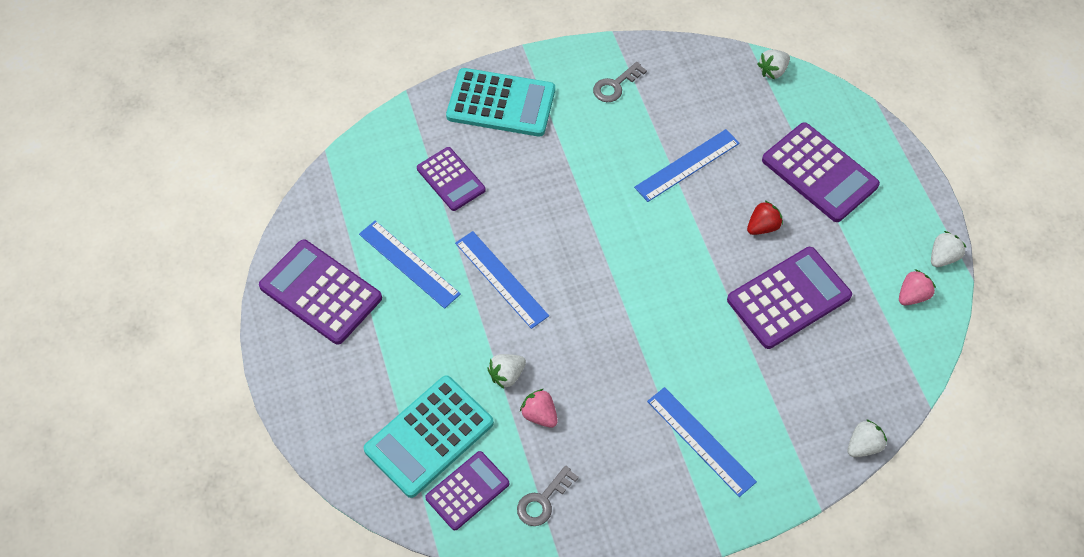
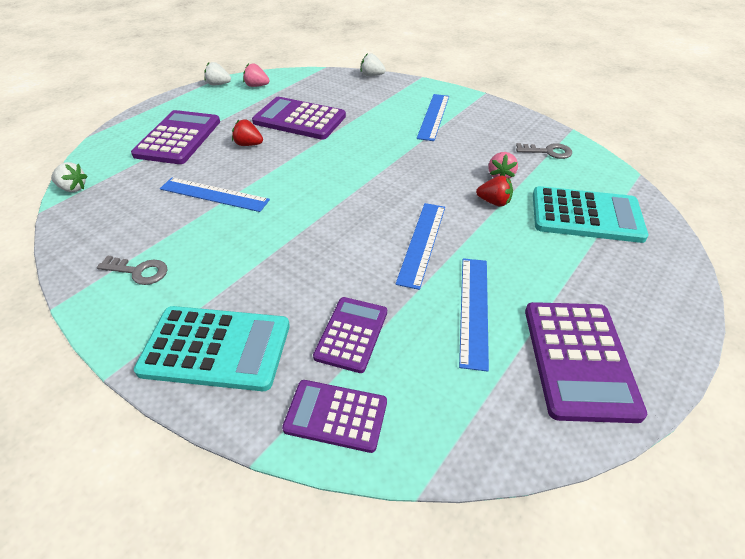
camera: 125 degrees left, 15 degrees down
purple calculator [425,451,509,530] -> purple calculator moved to [282,380,387,453]
turquoise calculator [446,68,555,137] -> turquoise calculator turned 120 degrees clockwise [134,306,290,391]
white strawberry [488,354,526,389] -> red strawberry [476,176,513,207]

